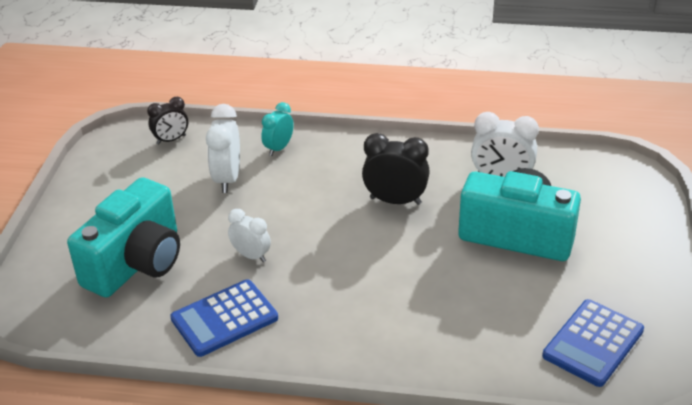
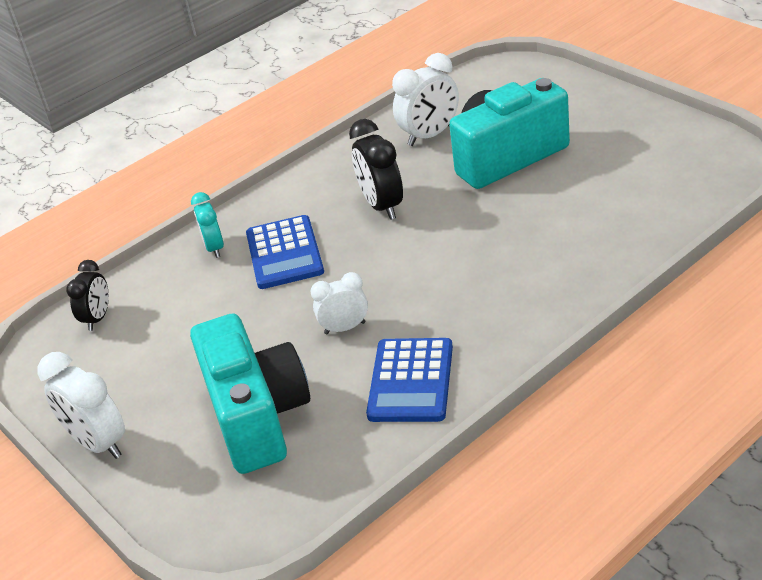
camera: 45 degrees left, 0 degrees up
white clock [206,104,240,193] -> white clock moved to [38,352,125,459]
black clock [362,133,430,205] -> black clock turned 75 degrees counterclockwise [349,119,403,220]
blue calculator [542,299,644,387] -> blue calculator moved to [246,215,324,289]

